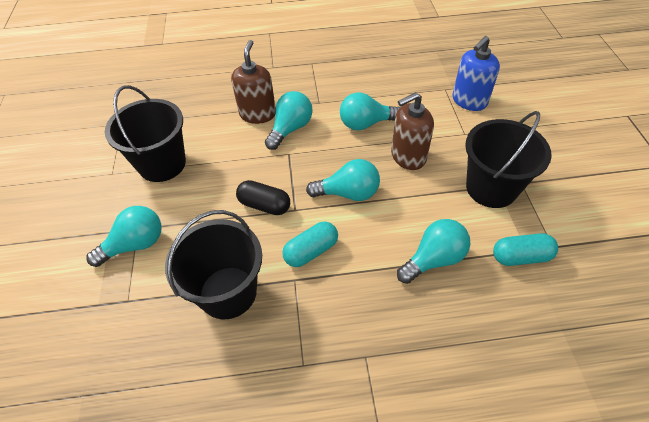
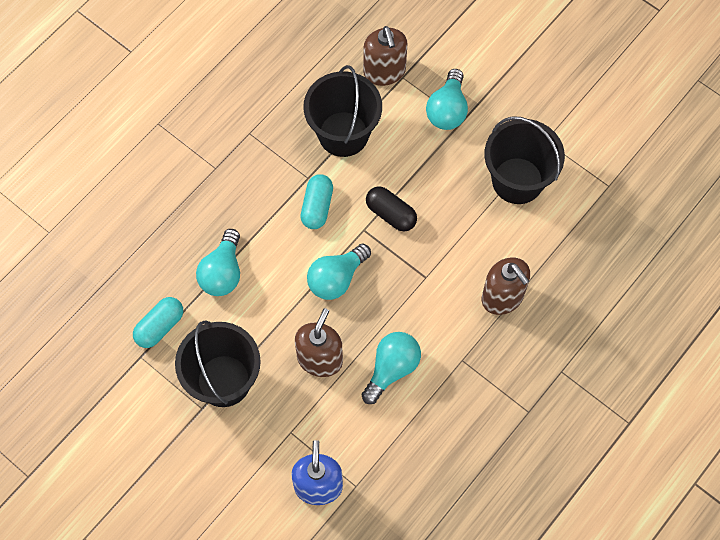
camera: 135 degrees right, 15 degrees up
black capsule [236,180,290,215] -> black capsule turned 60 degrees clockwise [366,186,417,231]
turquoise light bulb [265,91,313,150] -> none
none -> brown soap dispenser [363,26,408,86]

